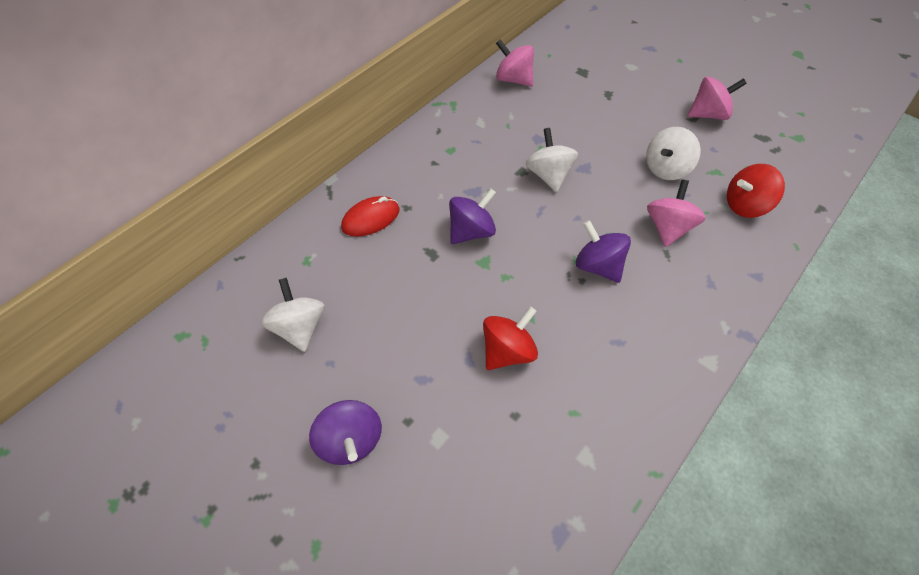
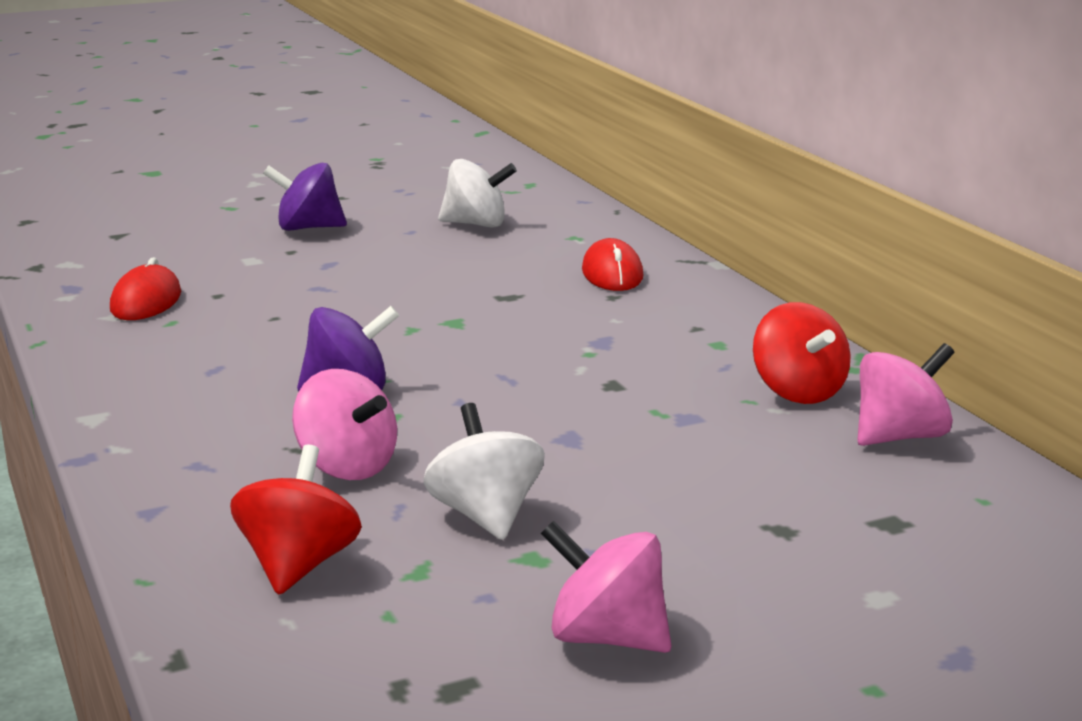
camera: 115 degrees right, 35 degrees down
purple spinning top [449,188,496,244] -> none
red spinning top [483,306,538,370] -> red spinning top moved to [753,302,851,404]
white spinning top [526,128,578,192] -> none
pink spinning top [688,77,747,120] -> pink spinning top turned 105 degrees clockwise [541,521,672,653]
none -> red mouse [110,257,181,320]

